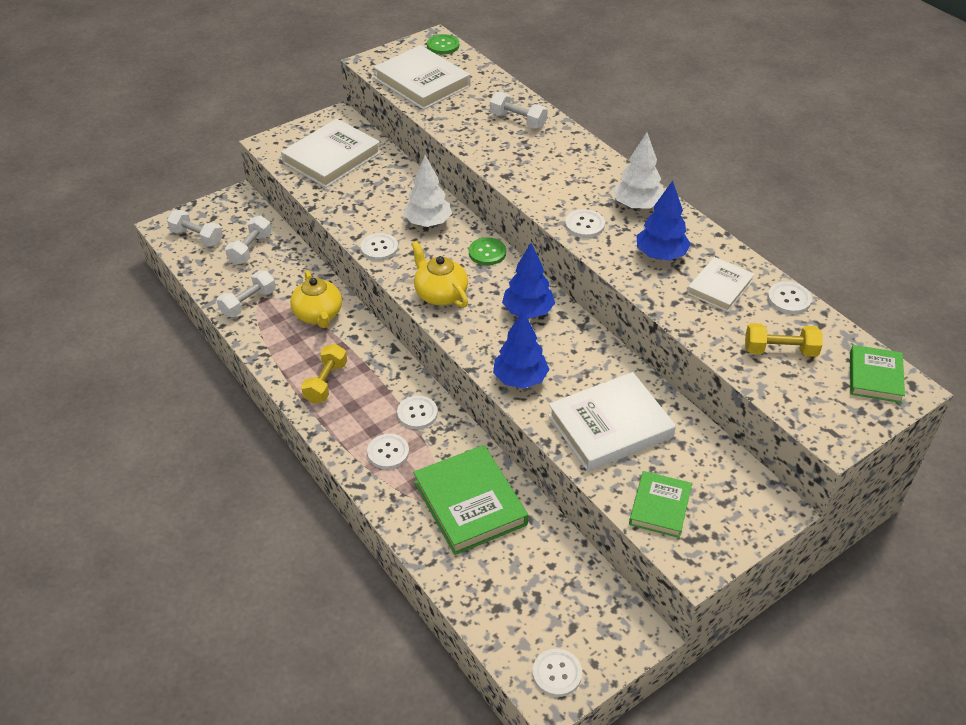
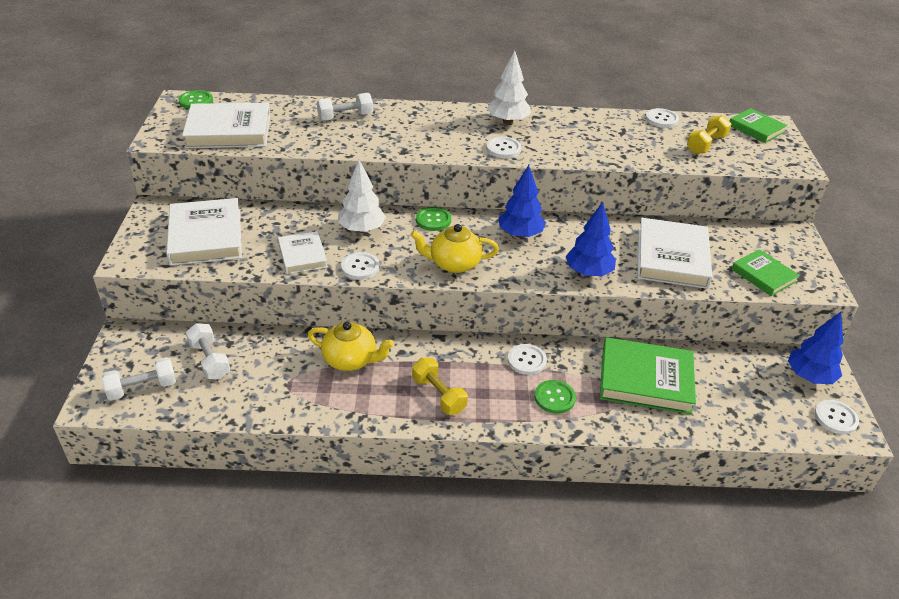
camera: 55 degrees left, 5 degrees down
white dumbbell [217,271,276,317] -> none
white button [367,434,409,469] -> green button [535,380,576,414]
blue tree [636,181,691,260] -> blue tree moved to [788,312,843,384]
white book [687,257,755,312] -> white book moved to [278,231,328,274]

